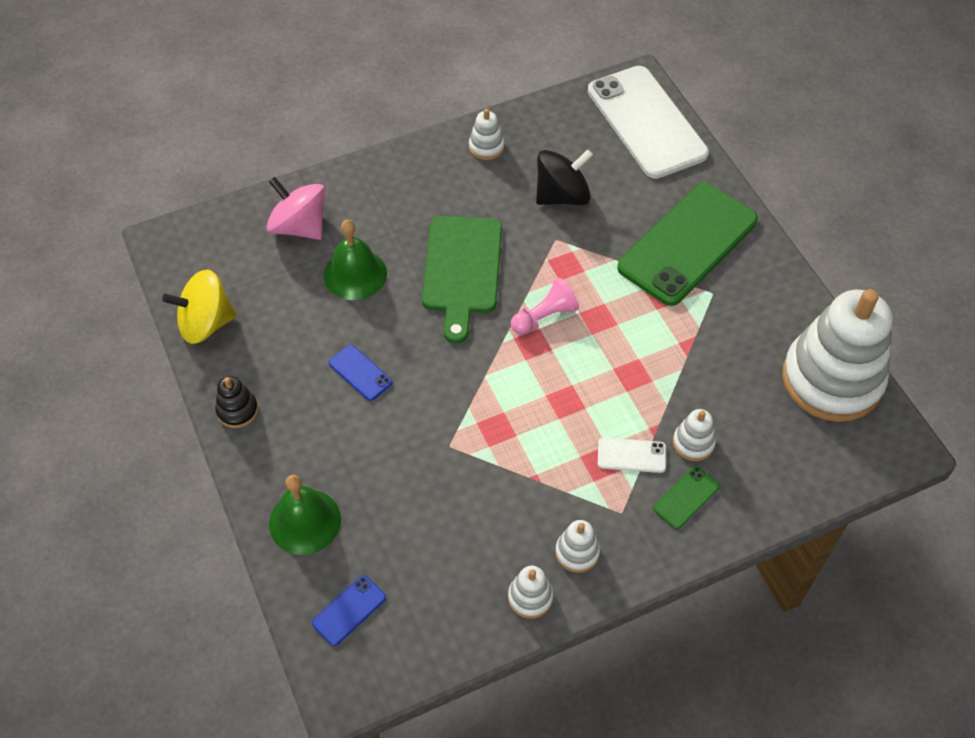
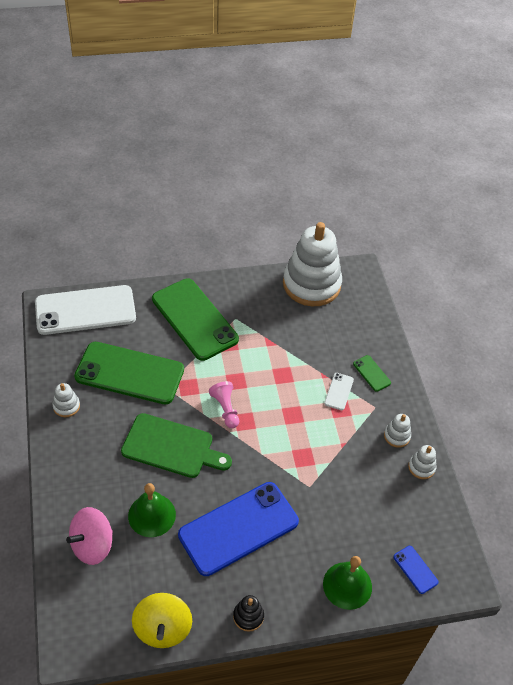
camera: 80 degrees left, 5 degrees down
blue phone [329,345,392,401] -> blue phone [178,482,299,576], size x2.45
black spinning top [536,149,593,205] -> green phone [74,342,184,404]
white stacking toy [673,409,716,461] -> none

